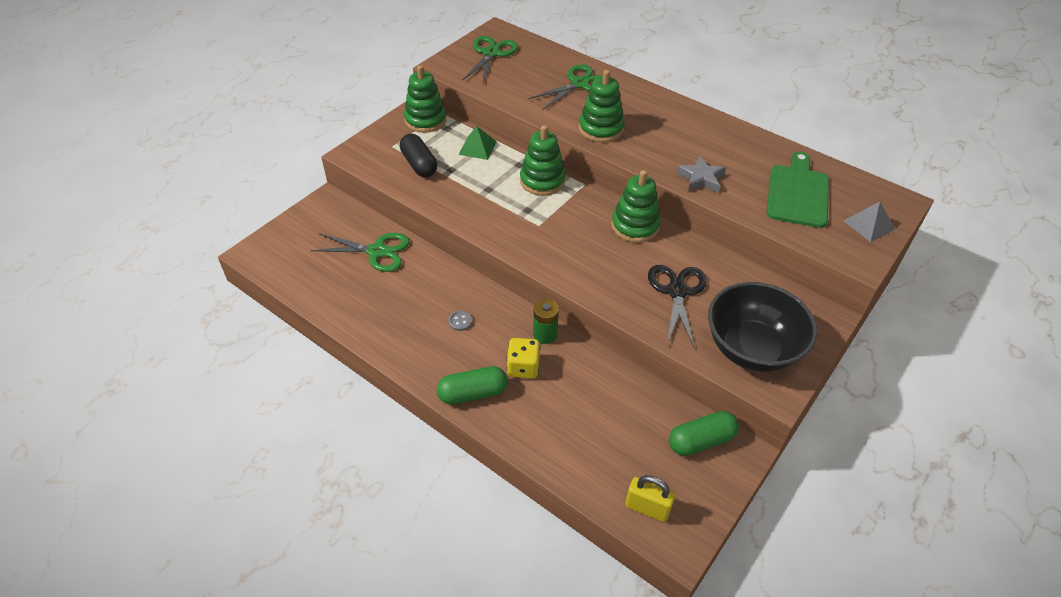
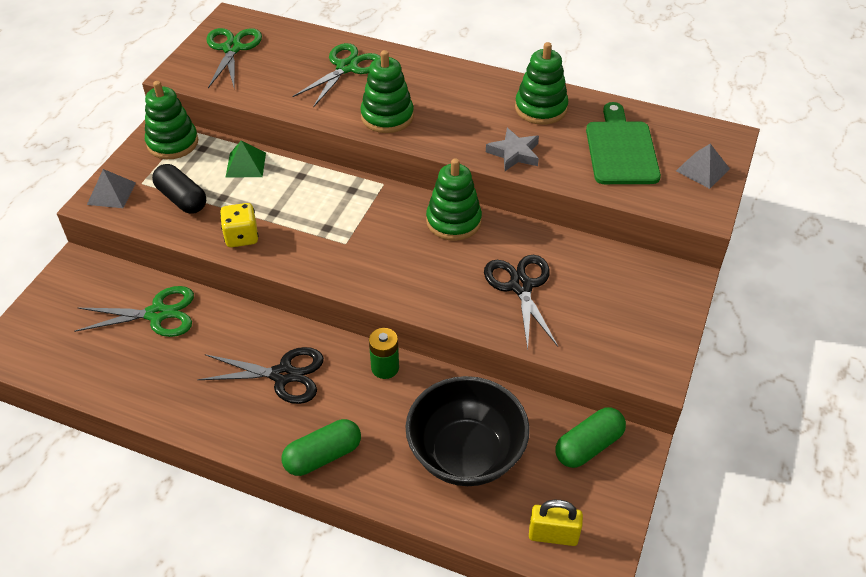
camera: 15 degrees left, 0 degrees up
grey button [448,310,472,331] -> black scissors [197,347,324,404]
yellow dice [507,338,540,378] -> yellow dice moved to [220,203,259,247]
green stacking toy [520,125,566,196] -> green stacking toy moved to [515,42,568,125]
black bowl [708,282,817,372] -> black bowl moved to [406,376,530,486]
none -> grey pyramid [87,169,136,208]

